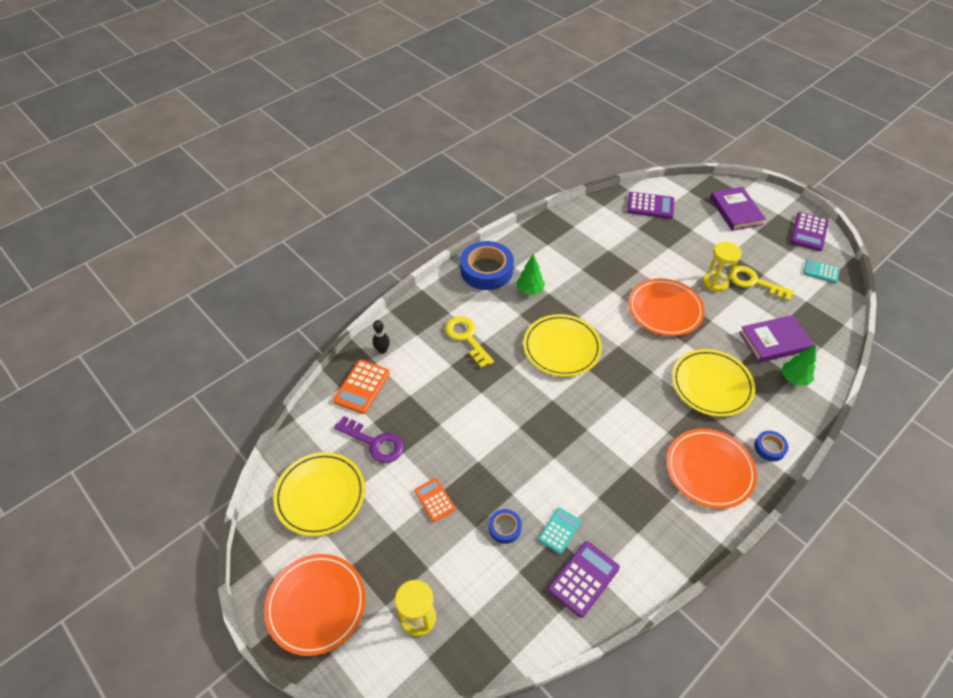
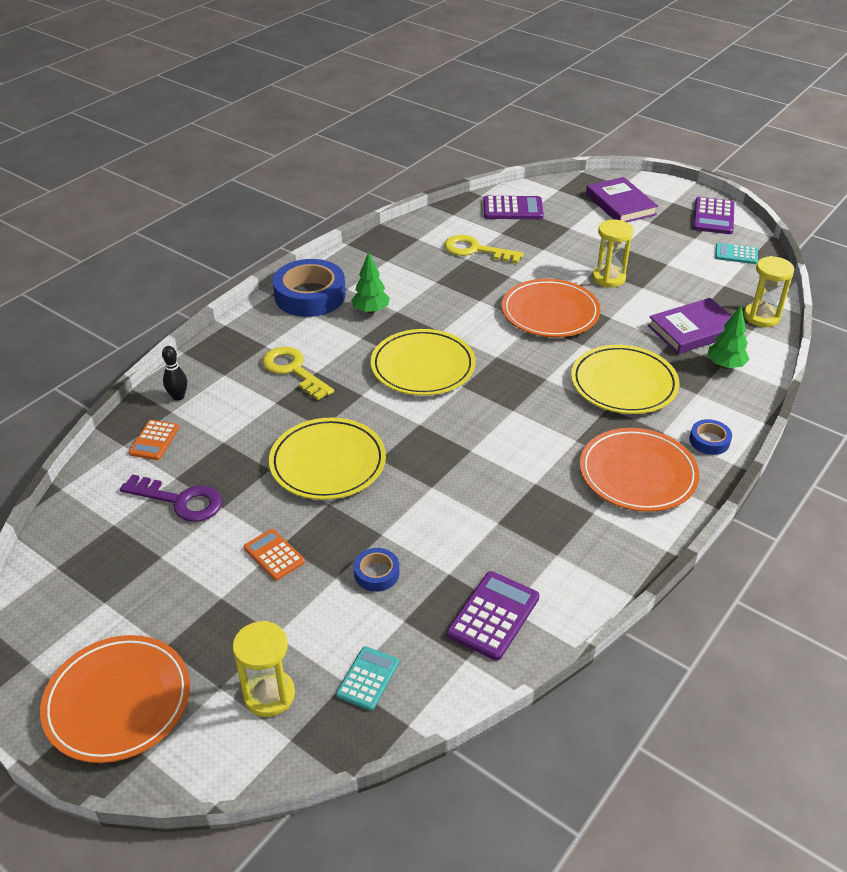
camera: 10 degrees left, 10 degrees down
yellow plate [273,452,365,536] -> yellow plate moved to [269,417,386,500]
orange calculator [333,360,390,414] -> orange calculator [129,420,179,460], size x0.66
turquoise calculator [538,508,581,554] -> turquoise calculator moved to [336,646,399,711]
yellow key [730,266,795,301] -> yellow key moved to [444,235,524,264]
none -> yellow hourglass [744,256,794,327]

